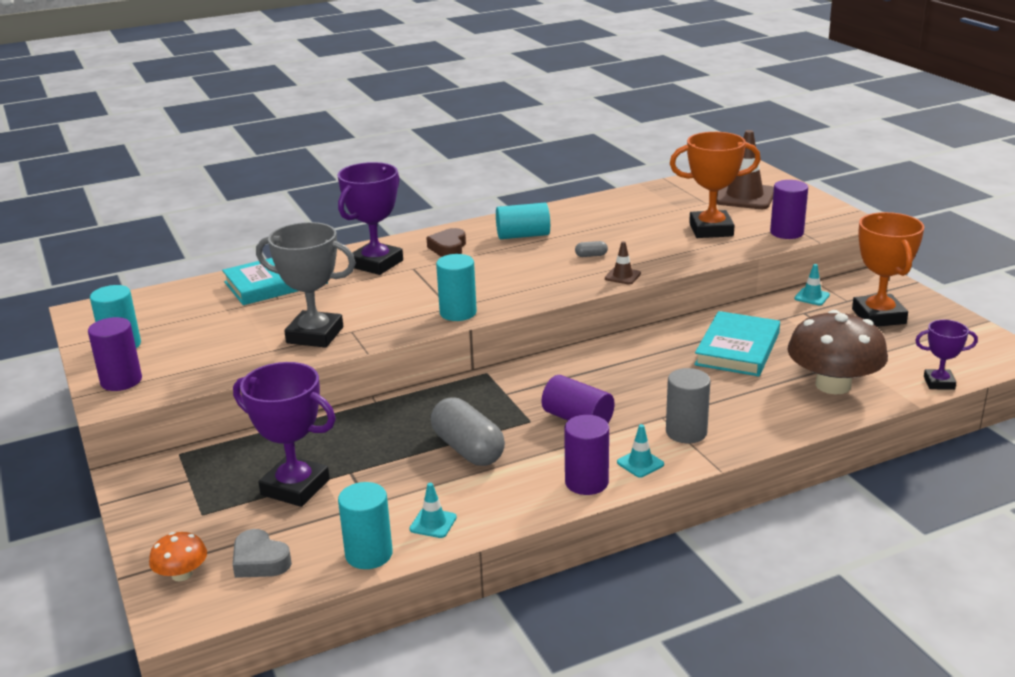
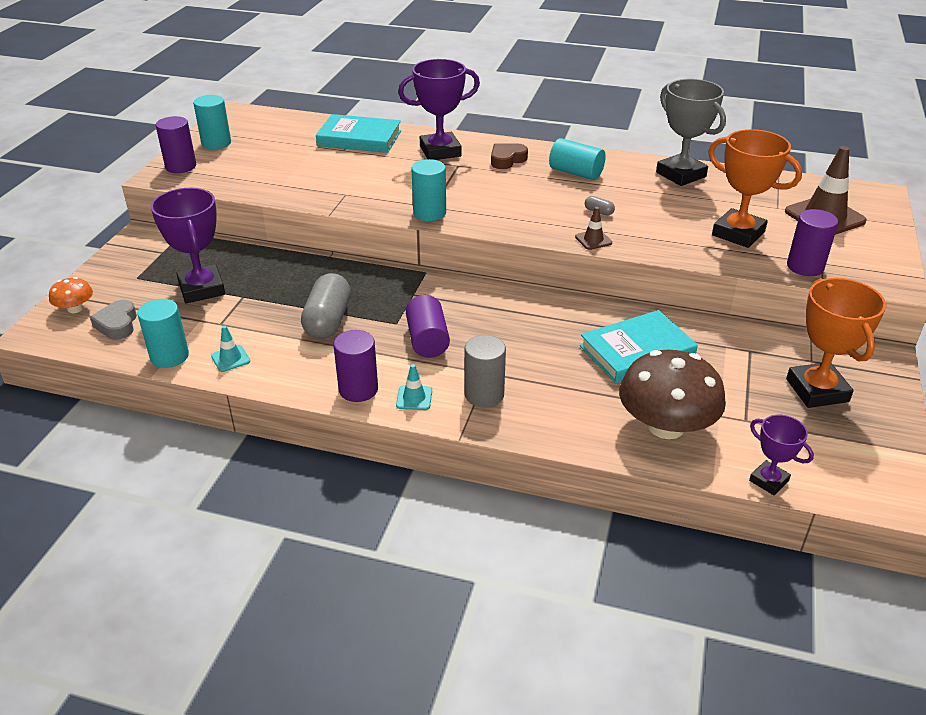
camera: 40 degrees right, 10 degrees up
grey trophy [256,222,356,348] -> grey trophy moved to [656,79,726,186]
turquoise traffic cone [794,264,830,305] -> none
orange trophy [852,212,924,327] -> orange trophy turned 45 degrees counterclockwise [786,278,886,408]

